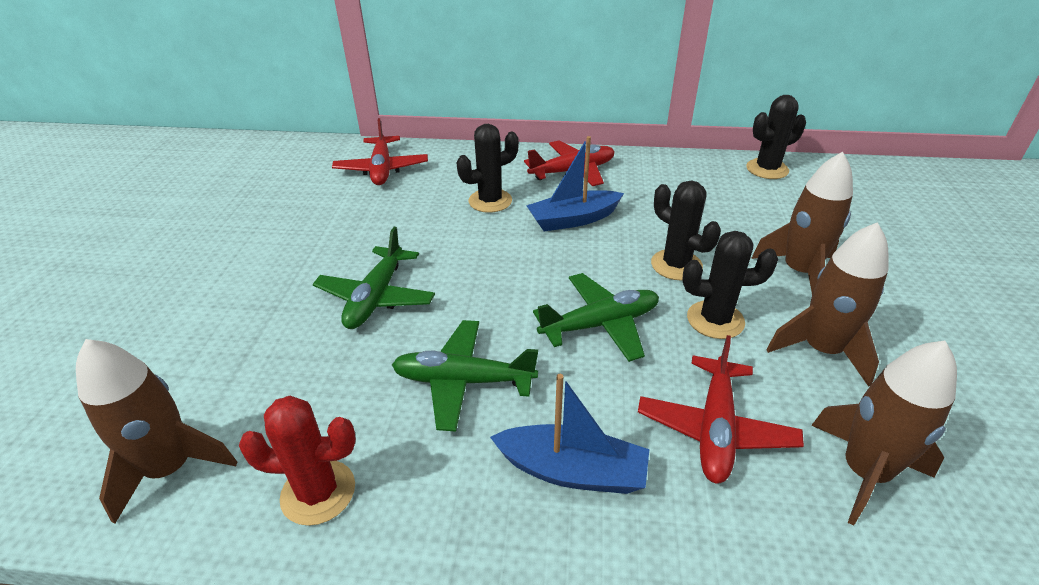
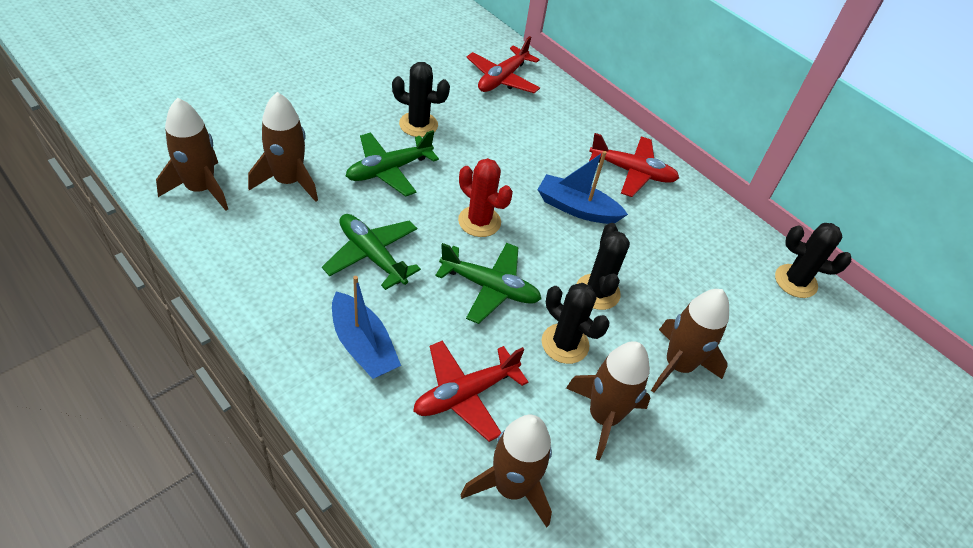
camera: 35 degrees right, 10 degrees up
red cactus [239,396,356,526] -> red cactus moved to [458,158,513,237]
black cactus [457,124,519,213] -> black cactus moved to [392,62,450,137]
none -> brown rocket [248,92,318,202]

